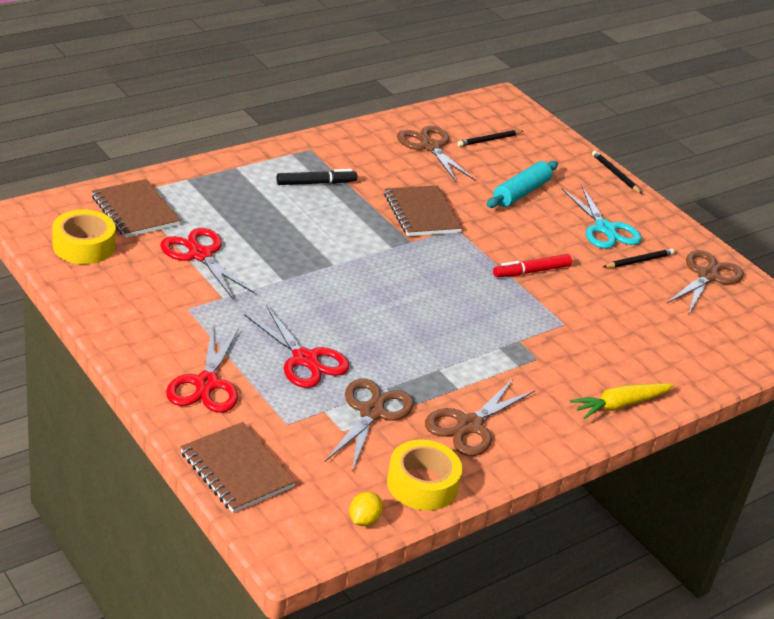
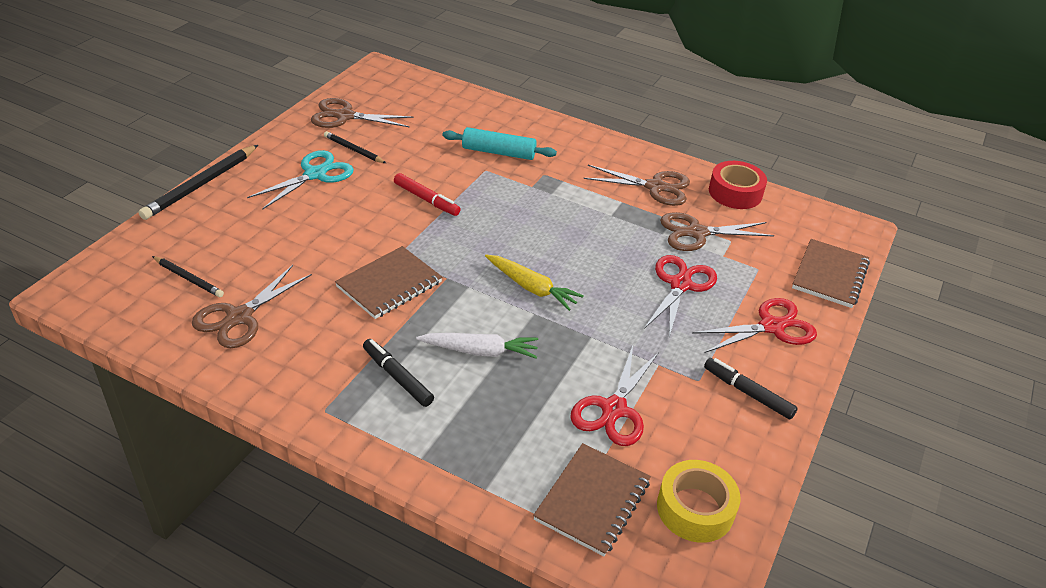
camera: 115 degrees left, 5 degrees up
yellow lemon [349,492,383,526] -> none
yellow tape [387,439,462,511] -> red tape [709,161,767,209]
turquoise rolling pin [487,161,558,208] -> turquoise rolling pin moved to [442,127,557,160]
yellow carrot [570,383,674,419] -> yellow carrot moved to [485,255,584,311]
black pencil [592,150,642,194] -> black pencil [138,145,258,220], size x1.76
none -> white carrot [416,333,538,359]
none -> black marker [704,358,798,420]

